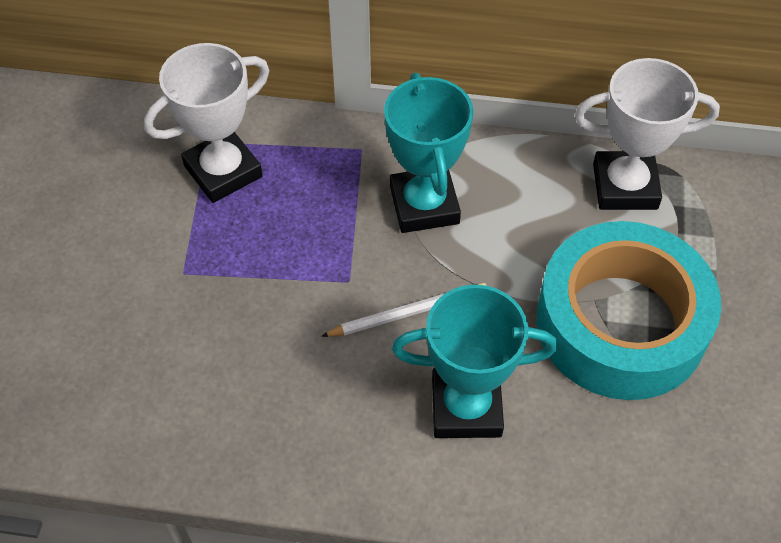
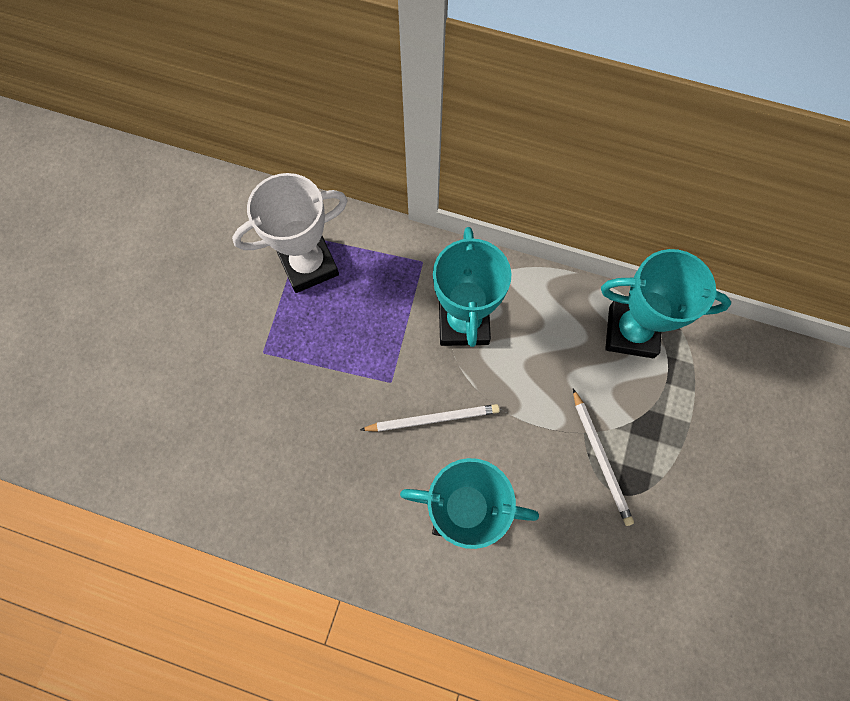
camera: 10 degrees right, 15 degrees up
turquoise tape [536,221,721,400] -> white pencil [573,389,634,526]
white trophy [575,58,720,210] -> turquoise trophy [601,249,731,358]

